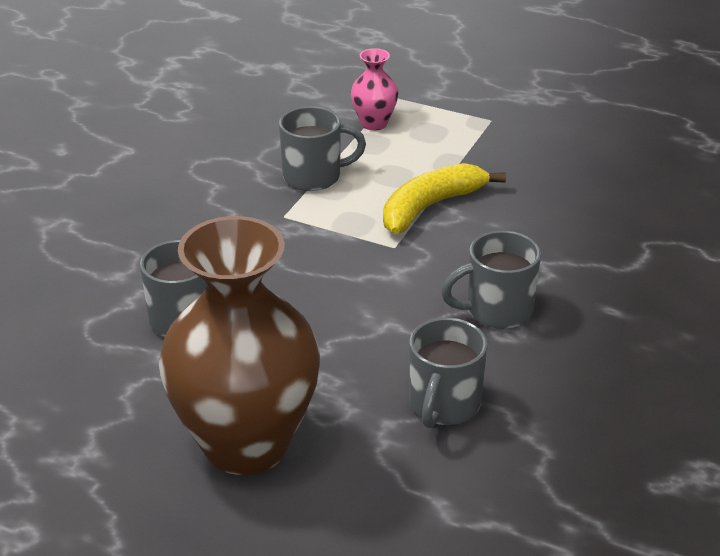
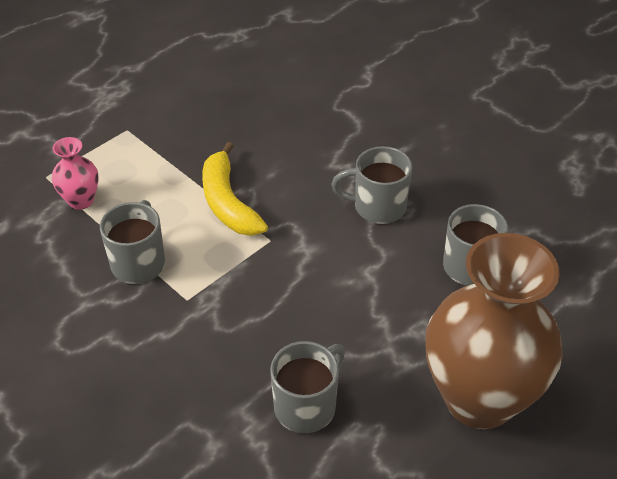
camera: 70 degrees left, 10 degrees up
grey mug [441,231,541,329] -> grey mug turned 90 degrees clockwise [332,146,412,224]

